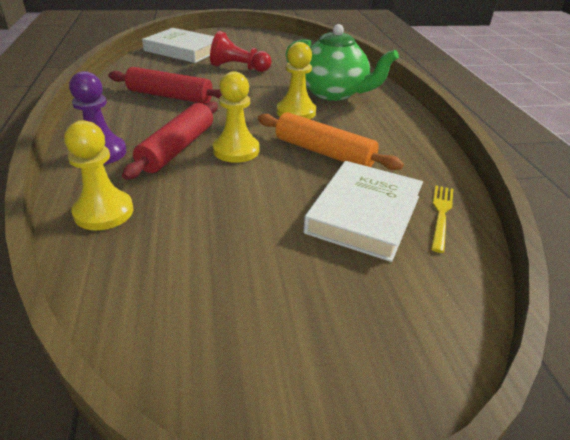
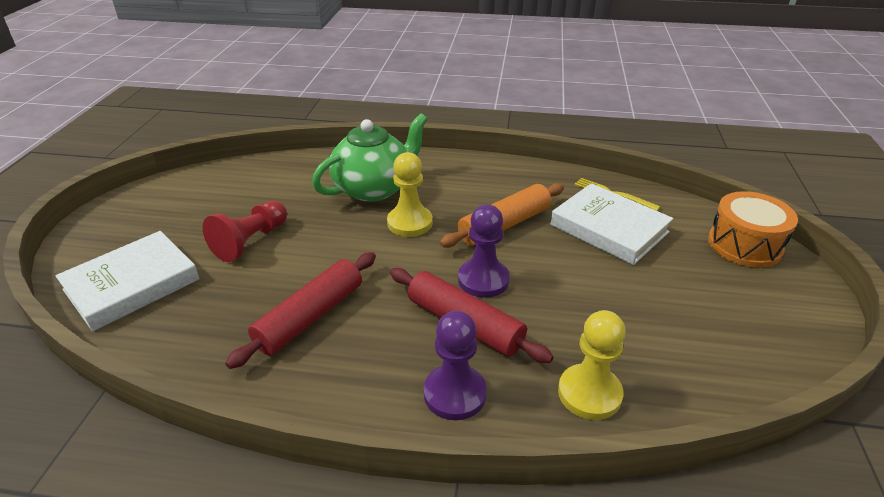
camera: 70 degrees left, 0 degrees up
yellow pawn [213,71,259,163] -> purple pawn [458,204,510,298]
none -> orange drum [708,191,798,268]

